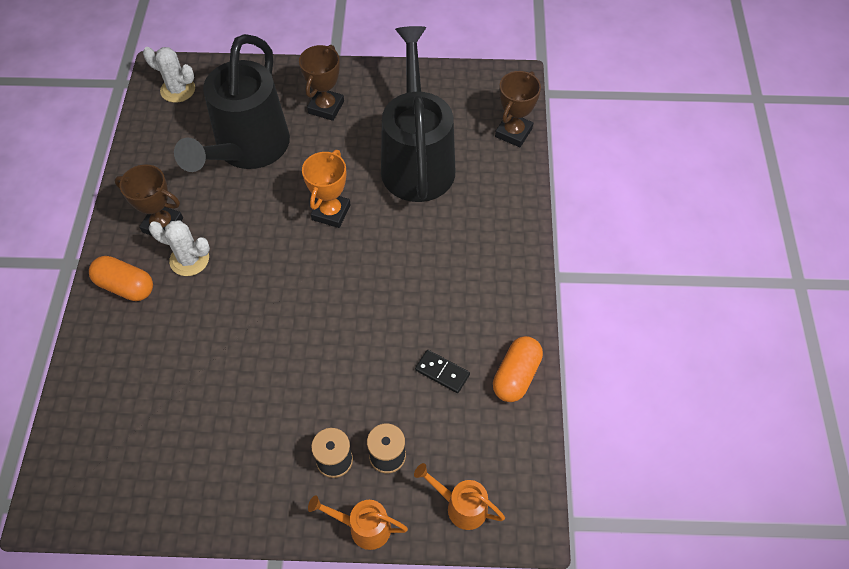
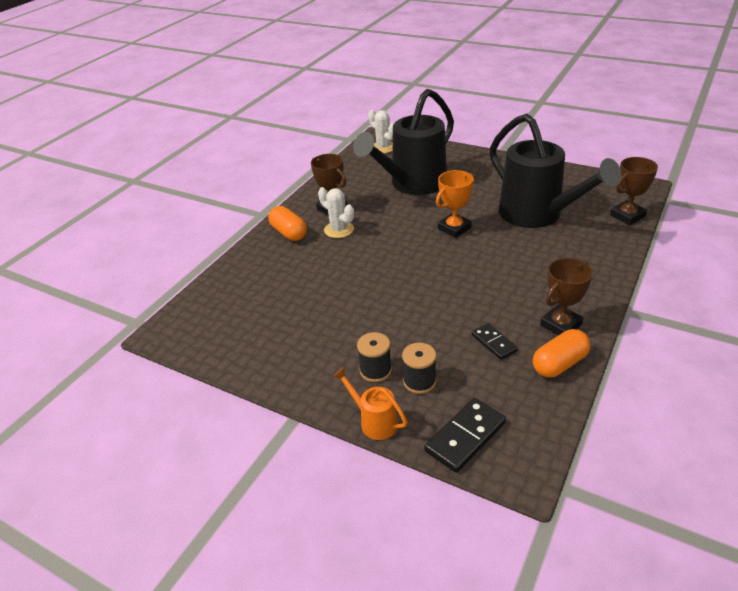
camera: 30 degrees right, 20 degrees down
brown trophy [299,45,344,121] -> brown trophy moved to [540,258,593,335]
black watering can [381,26,455,202] -> black watering can turned 120 degrees clockwise [490,114,622,228]
orange watering can [414,463,505,530] -> black domino [425,398,506,473]

